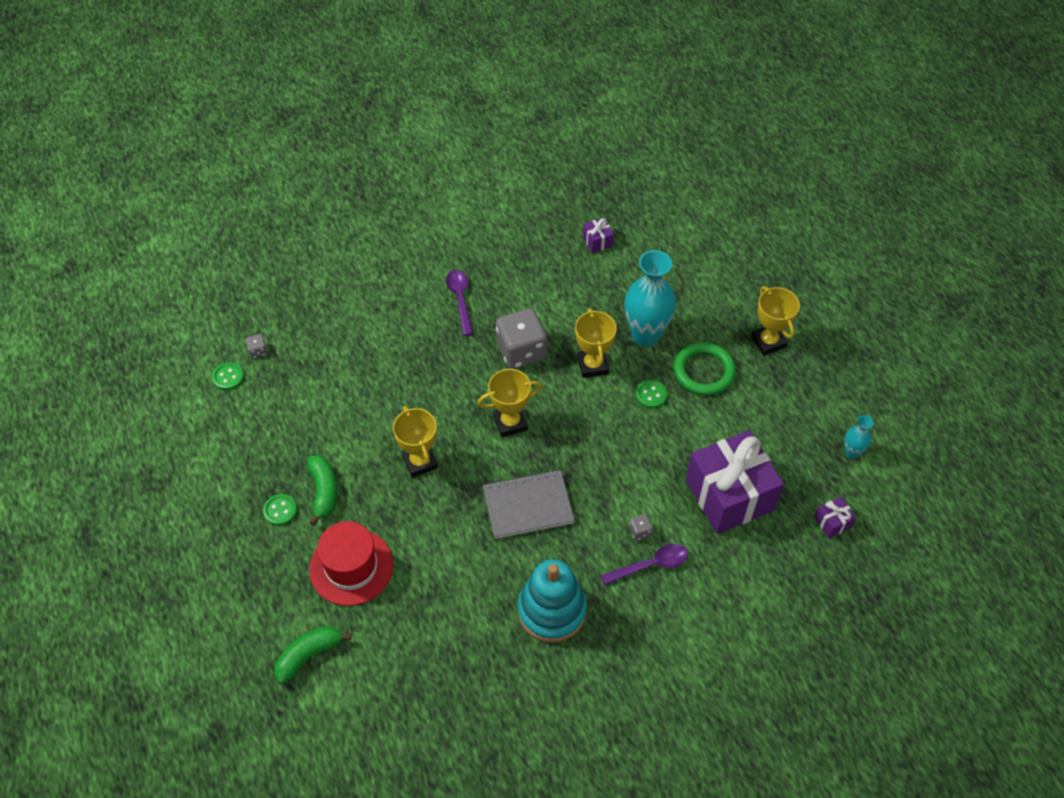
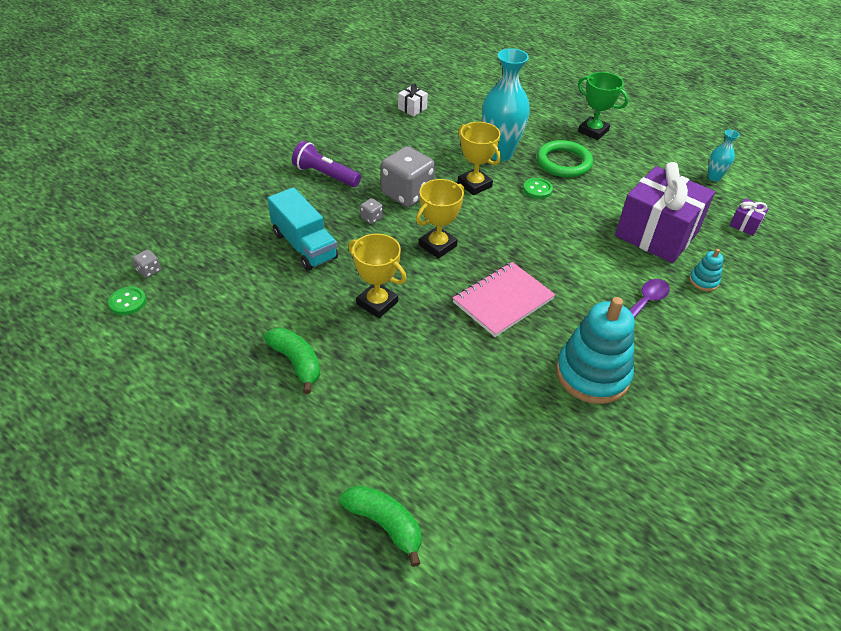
camera: 30 degrees left, 10 degrees down
green button [263,494,297,526] -> none
green banana [274,626,352,684] -> green banana turned 105 degrees clockwise [339,485,421,567]
red hat [309,521,393,606] -> none
purple spoon [446,270,473,336] -> purple flashlight [292,141,361,187]
grey notebook [482,470,575,539] -> pink notebook [453,262,555,337]
purple gift [583,218,614,253] -> white gift [398,83,428,116]
grey dice [629,514,653,541] -> grey dice moved to [360,198,383,224]
yellow trophy [751,286,800,356] -> green trophy [578,72,629,140]
none -> turquoise truck [267,187,338,271]
none -> turquoise stacking toy [689,249,724,291]

